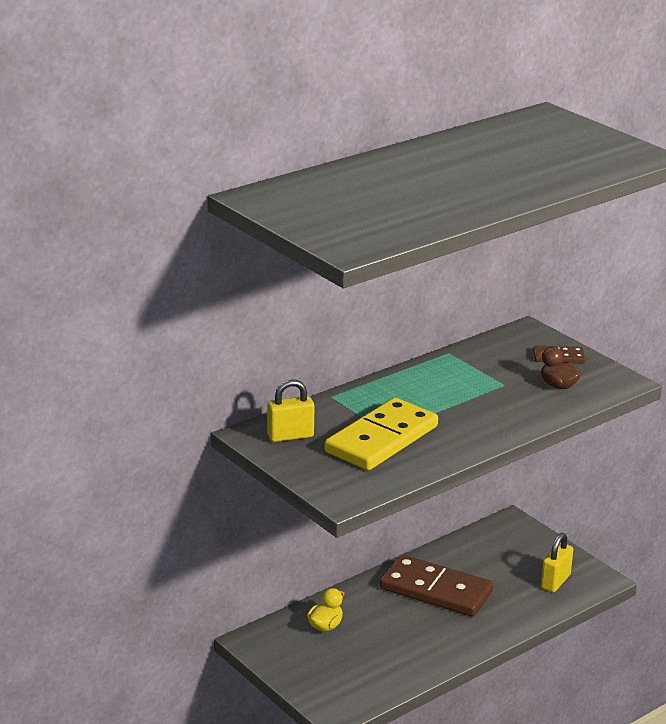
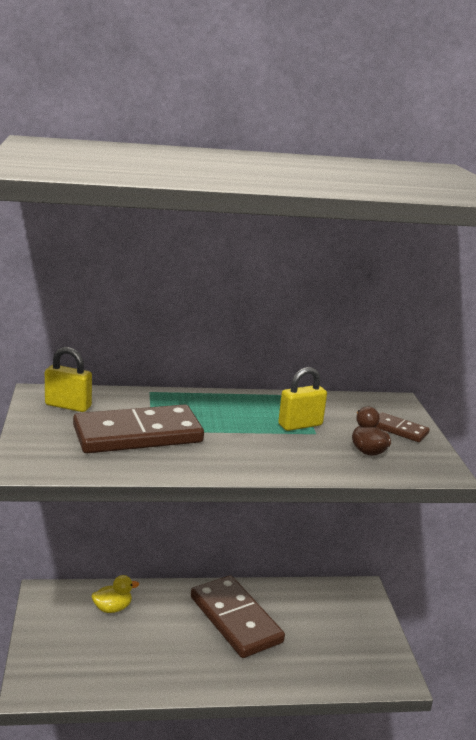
camera: 30 degrees right, 5 degrees down
yellow domino [324,398,438,470] -> brown domino [73,404,204,453]
yellow padlock [541,533,573,592] -> yellow padlock moved to [278,367,327,431]

